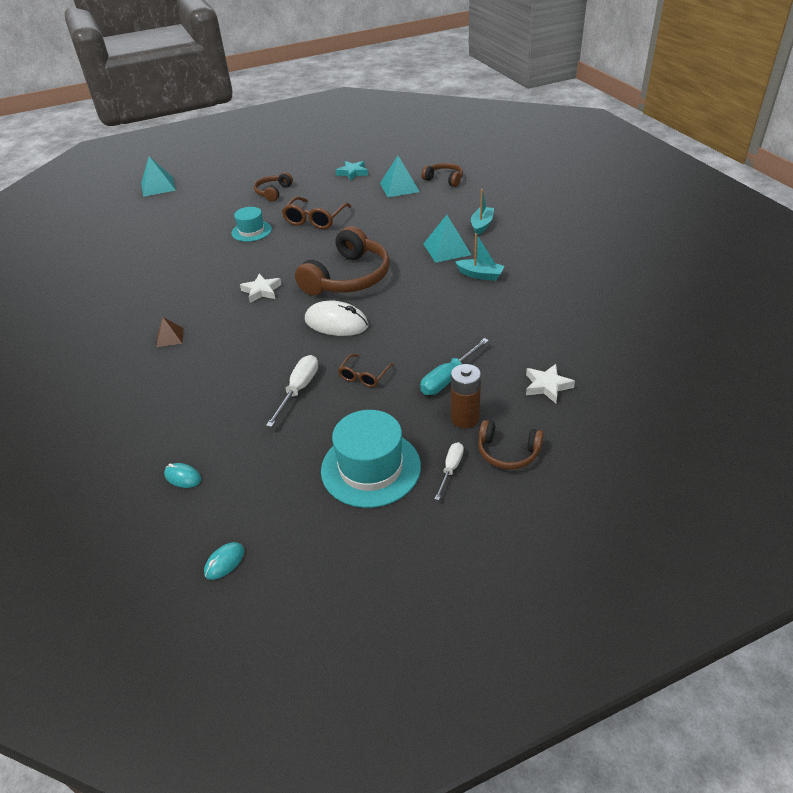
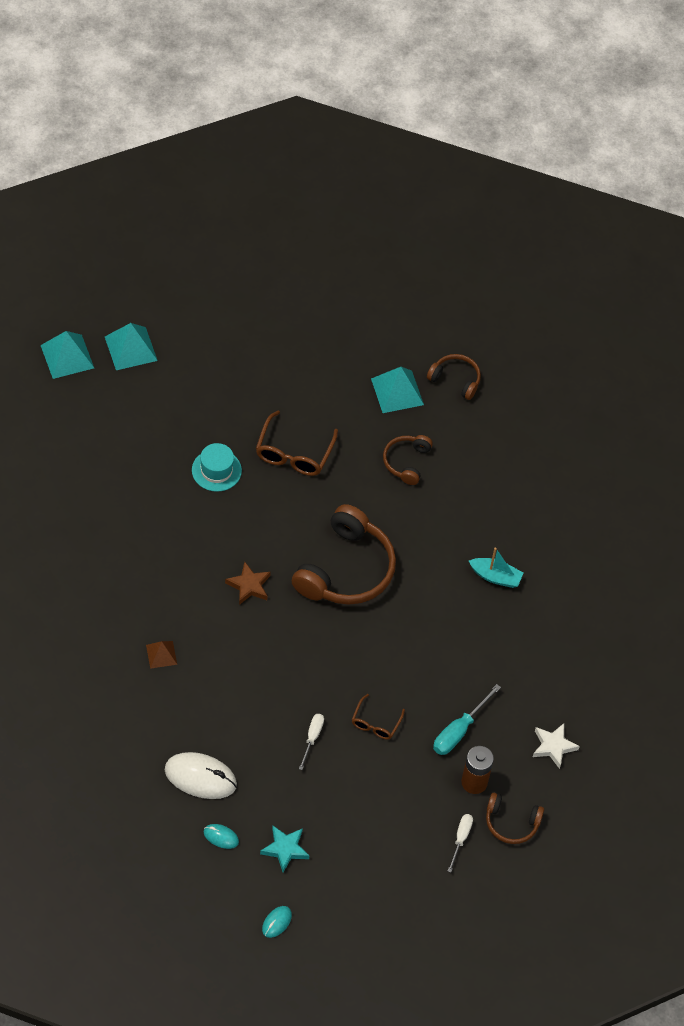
camera: 10 degrees left, 15 degrees up
white star [240,274,282,303] -> brown star [225,562,271,605]
brown headphones [254,172,293,202] -> brown headphones moved to [383,435,433,485]
white screwdriver [266,355,318,427] -> white screwdriver [299,714,324,770], size x0.65
white mouse [305,301,369,336] -> white mouse moved to [165,752,237,799]
turquoise hat [321,410,421,508] -> none
turquoise star [336,161,368,181] -> turquoise star moved to [260,826,310,872]
turquoise pyramid [423,215,471,263] -> turquoise pyramid moved to [105,323,158,370]
turquoise boat [471,189,494,235] -> none

